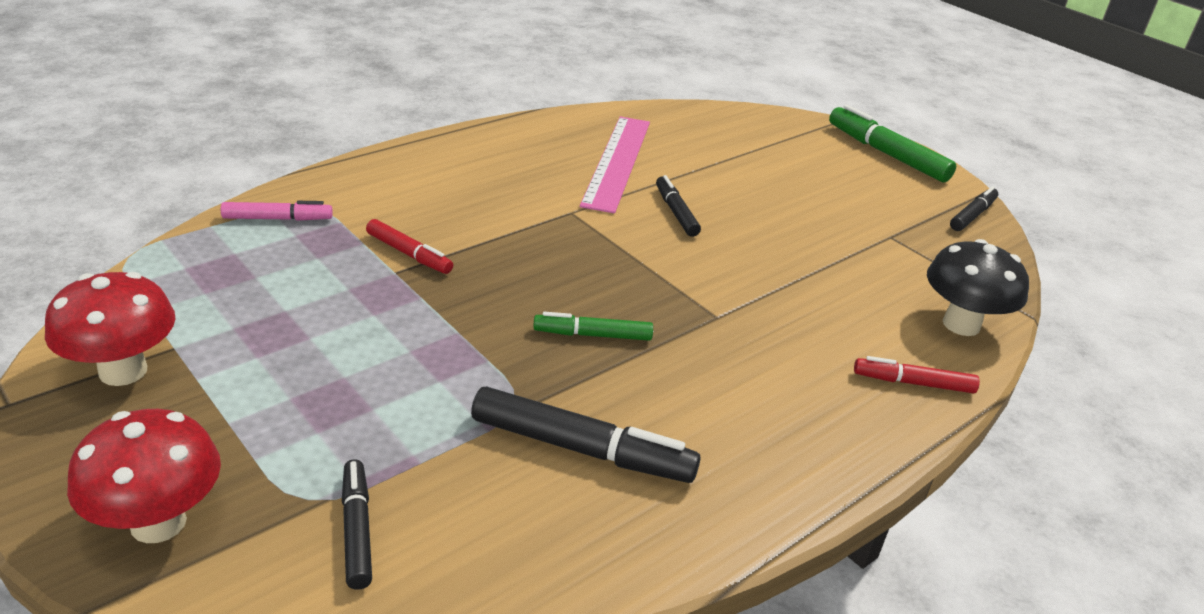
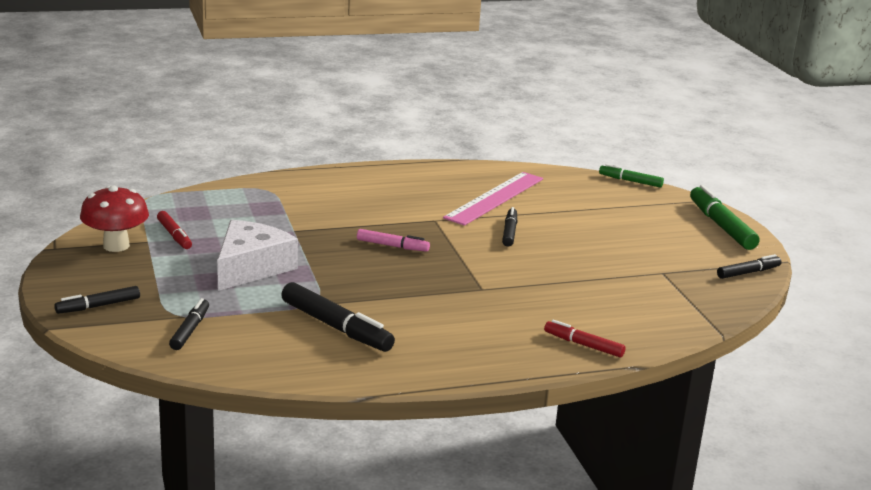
camera: 25 degrees right, 10 degrees down
red mushroom [67,409,221,543] -> black marker [54,286,140,314]
pink marker [221,201,333,221] -> pink marker moved to [357,229,430,252]
red marker [366,219,453,274] -> red marker moved to [157,211,192,249]
green marker [533,312,653,341] -> green marker moved to [599,164,664,187]
black mushroom [927,239,1029,336] -> none
none -> white cheese [217,220,298,291]

